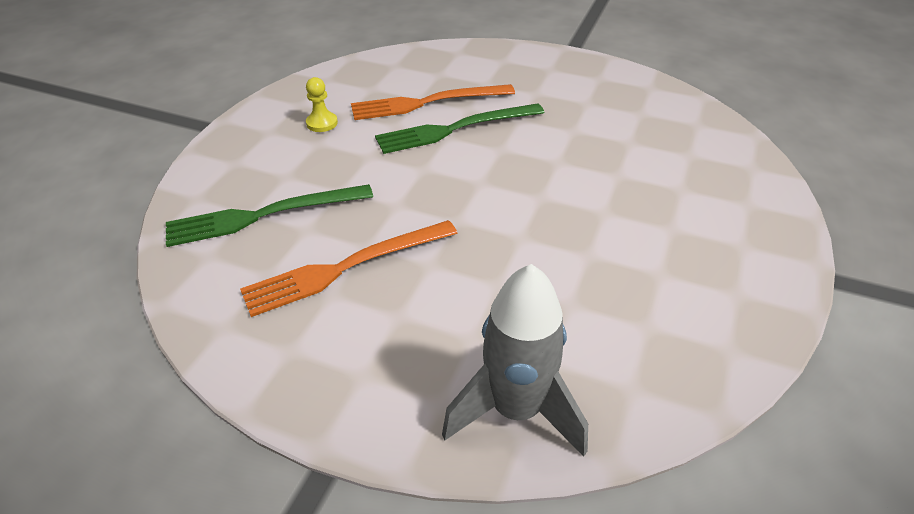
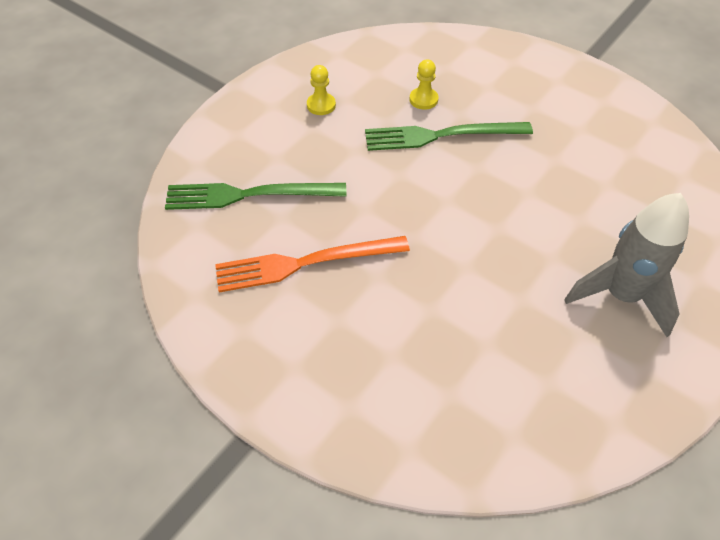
camera: 15 degrees right, 10 degrees up
orange fork [351,84,515,120] -> yellow pawn [410,60,439,110]
grey rocket [442,264,588,457] -> grey rocket moved to [564,193,689,337]

